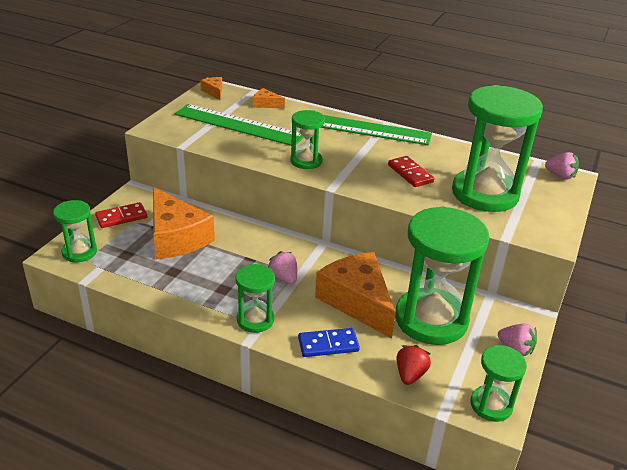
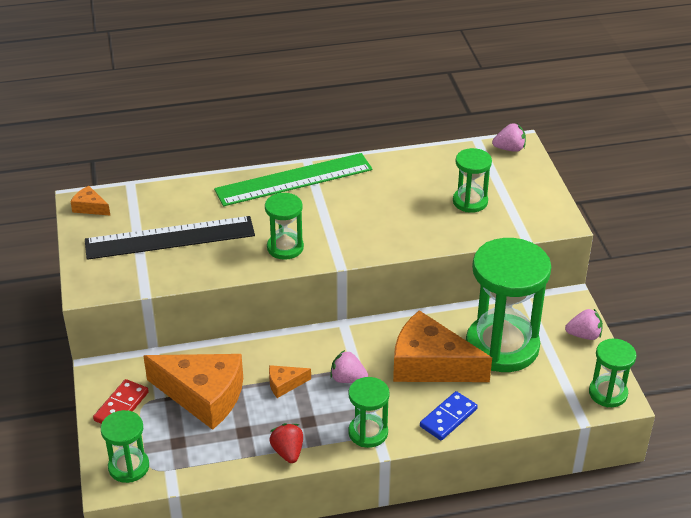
camera: 35 degrees left, 5 degrees up
green ruler [175,104,304,146] -> black ruler [85,216,255,260]
orange cheese [254,88,285,109] -> orange cheese moved to [269,365,311,398]
red domino [388,156,434,187] -> none
red strawberry [397,345,431,385] -> red strawberry moved to [269,423,303,463]
green hourglass [452,85,543,212] -> green hourglass [453,148,492,213], size x0.50

